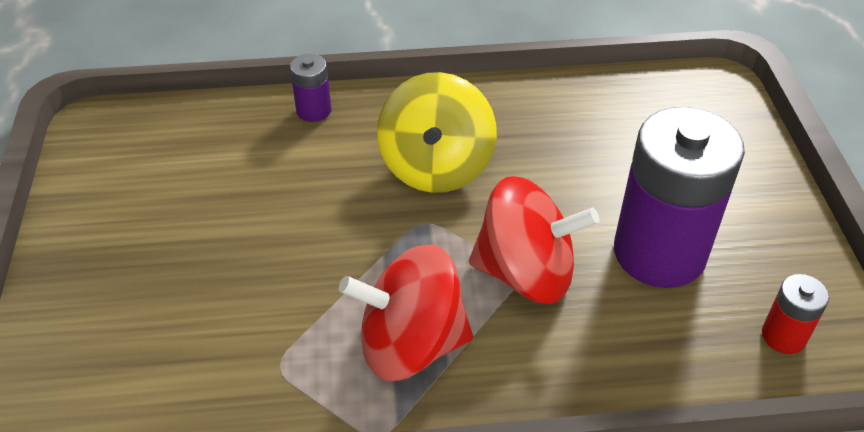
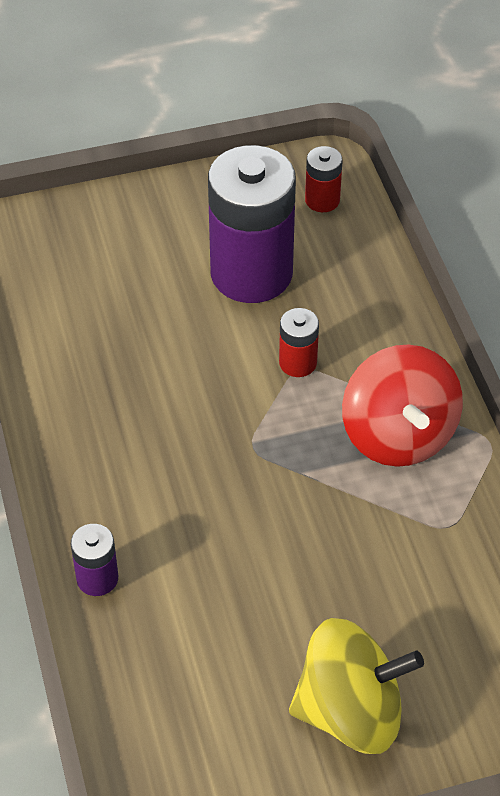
camera: 100 degrees left, 5 degrees up
yellow spinning top [377,72,497,193] -> yellow spinning top moved to [289,618,424,754]
red spinning top [469,176,599,304] -> red battery [279,308,319,377]

